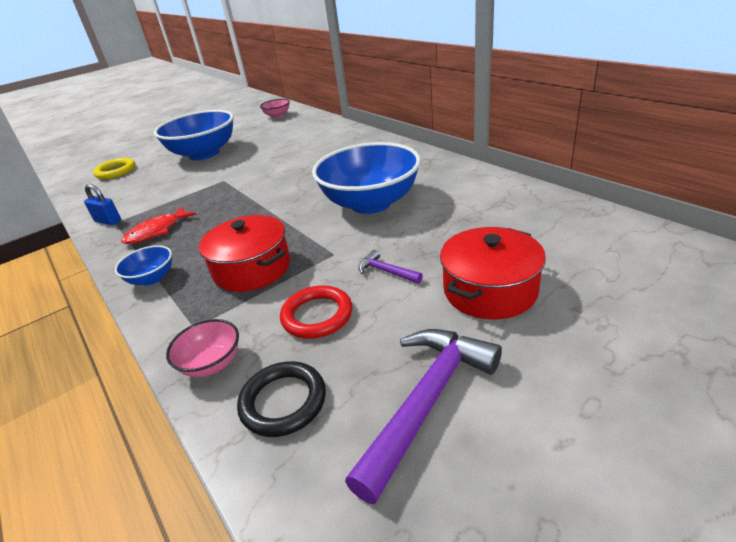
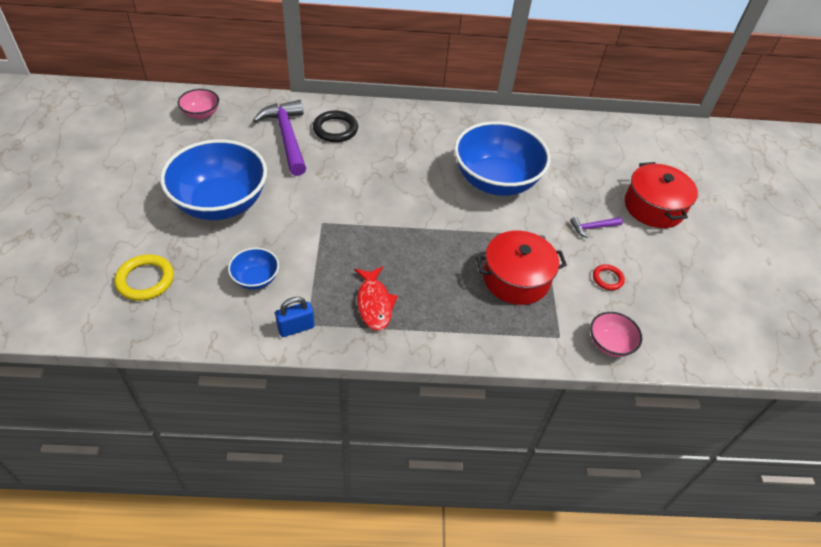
camera: 60 degrees left, 15 degrees up
blue bowl [115,245,172,285] -> blue bowl moved to [228,248,279,290]
black ring [237,361,326,437] -> black ring moved to [313,110,358,142]
red ring [280,285,352,338] -> red ring [593,264,625,290], size x0.59
purple hammer [345,329,502,504] -> purple hammer moved to [253,100,306,176]

